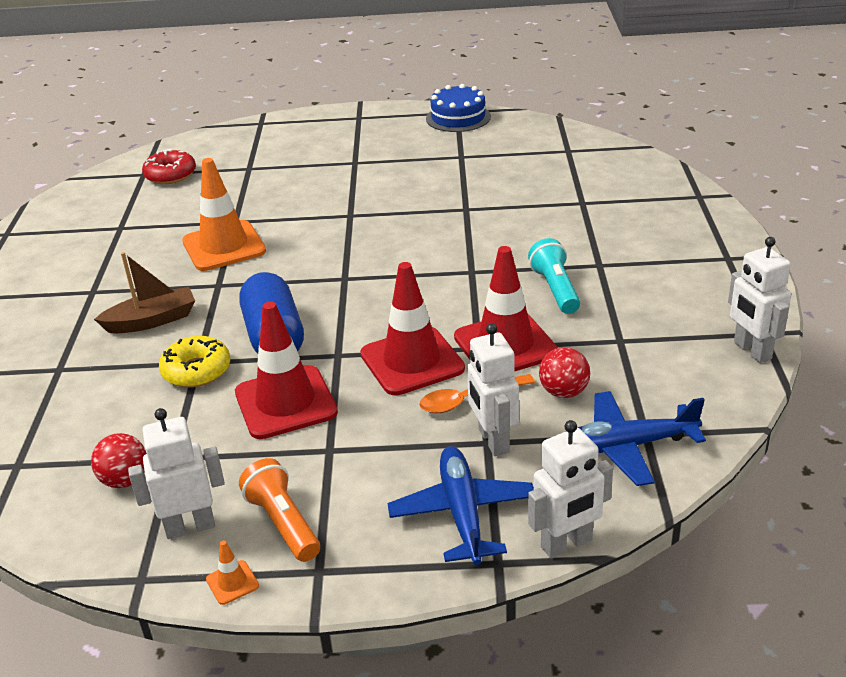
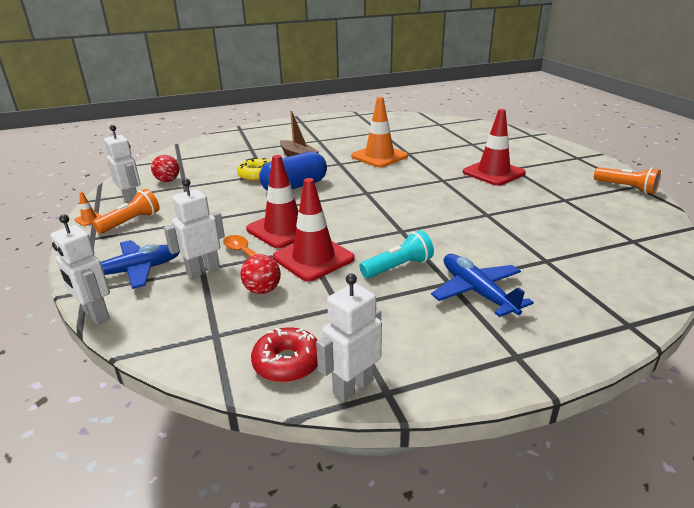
camera: 70 degrees right, 5 degrees down
red donut [142,149,196,184] -> red donut moved to [251,327,318,382]
red traffic cone [235,302,338,439] -> red traffic cone moved to [463,109,526,186]
blue cake [426,84,491,132] -> orange flashlight [594,167,661,194]
blue plane [565,391,706,486] -> blue plane moved to [431,254,534,317]

